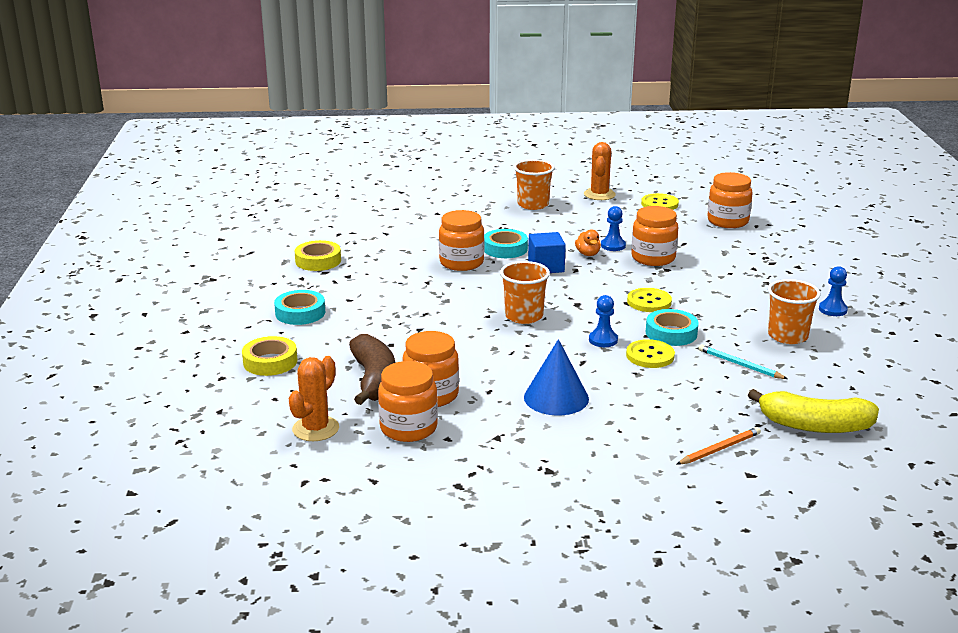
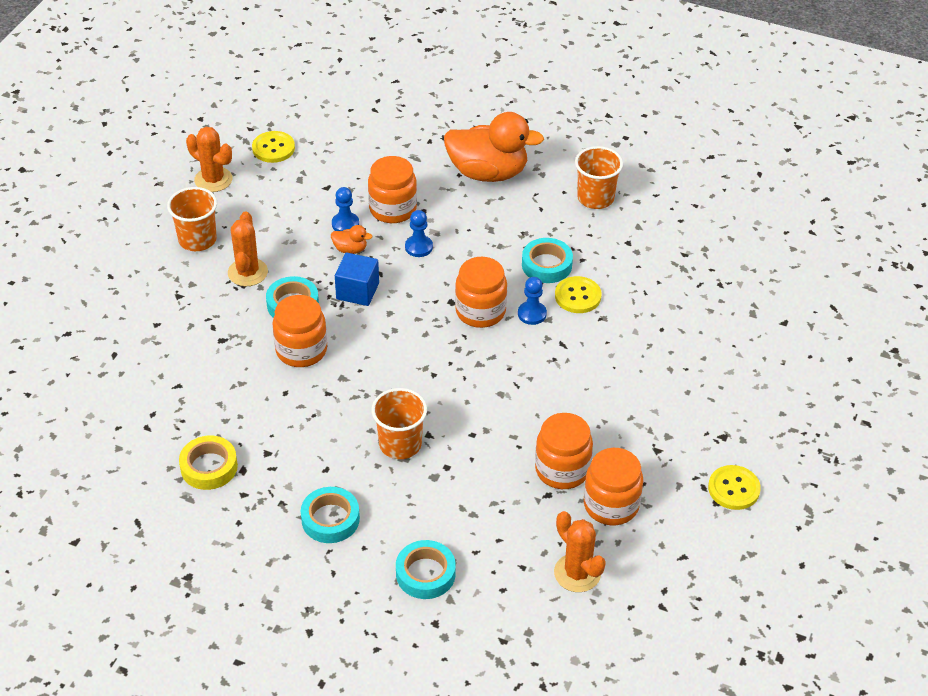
camera: 65 degrees left, 20 degrees up
yellow tape [242,336,297,376] -> turquoise tape [396,540,456,599]
brown banana [349,334,395,405] -> none
orange cup [500,261,550,324] -> orange cup moved to [371,388,427,459]
blue cone [524,339,589,416] -> none
yellow button [627,288,672,312] -> yellow button moved to [708,465,761,510]
orange pencil [676,427,761,465] -> none
turquoise pencil [698,344,788,379] -> none
orange jar [707,172,753,228] -> orange jar moved to [455,257,507,328]
yellow banana [748,389,879,433] -> none
blue pawn [819,266,848,316] -> blue pawn moved to [405,210,433,257]
none -> orange cactus [228,211,268,286]
none -> orange duck [444,112,544,182]

